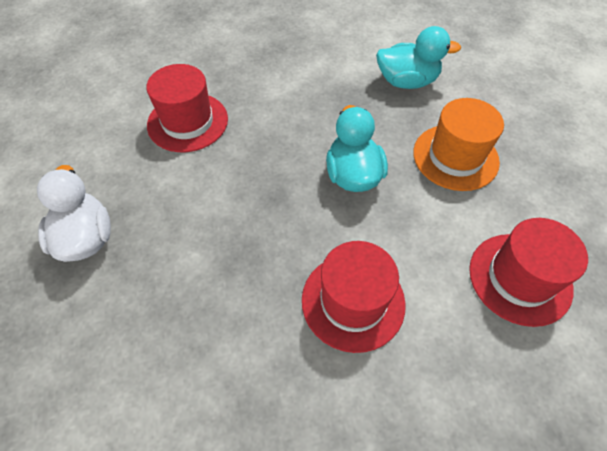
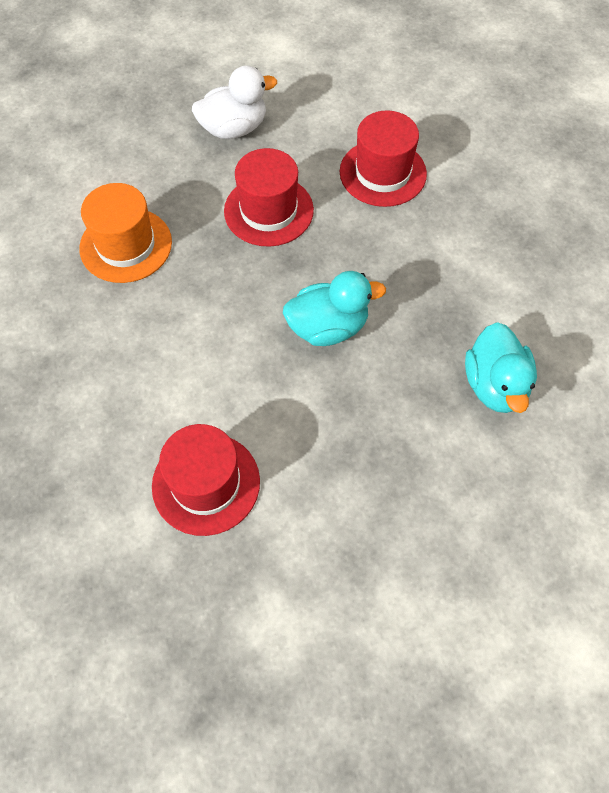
camera: 85 degrees right, 5 degrees up
red hat [302,241,406,353] -> red hat moved to [224,148,314,247]
orange hat [413,98,504,191] -> orange hat moved to [79,183,172,283]

